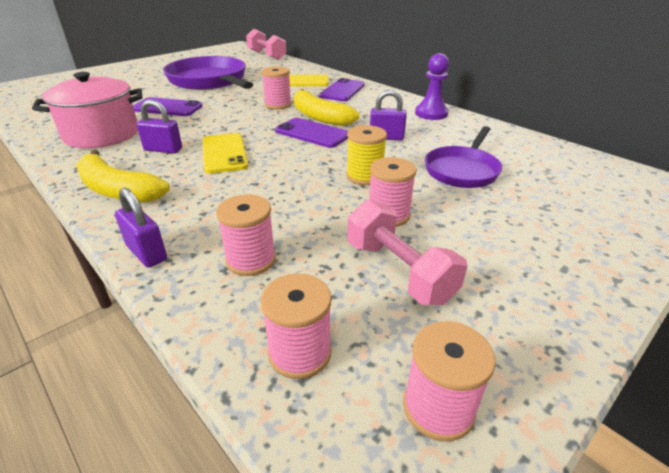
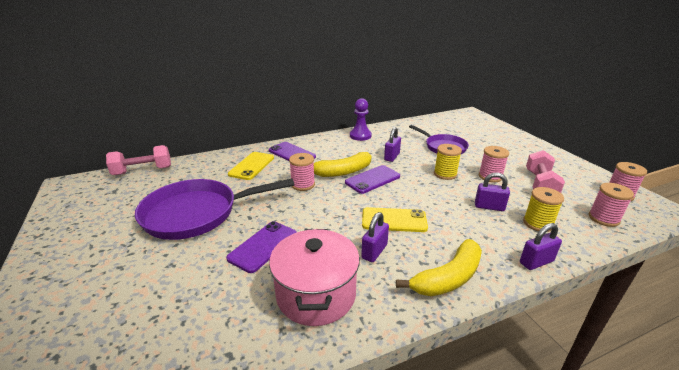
camera: 70 degrees left, 5 degrees down
pink spool [216,195,276,276] -> yellow spool [523,187,564,232]
pink dumbbell [347,199,467,305] -> pink dumbbell turned 60 degrees counterclockwise [526,150,565,193]
none -> purple padlock [475,173,510,211]

